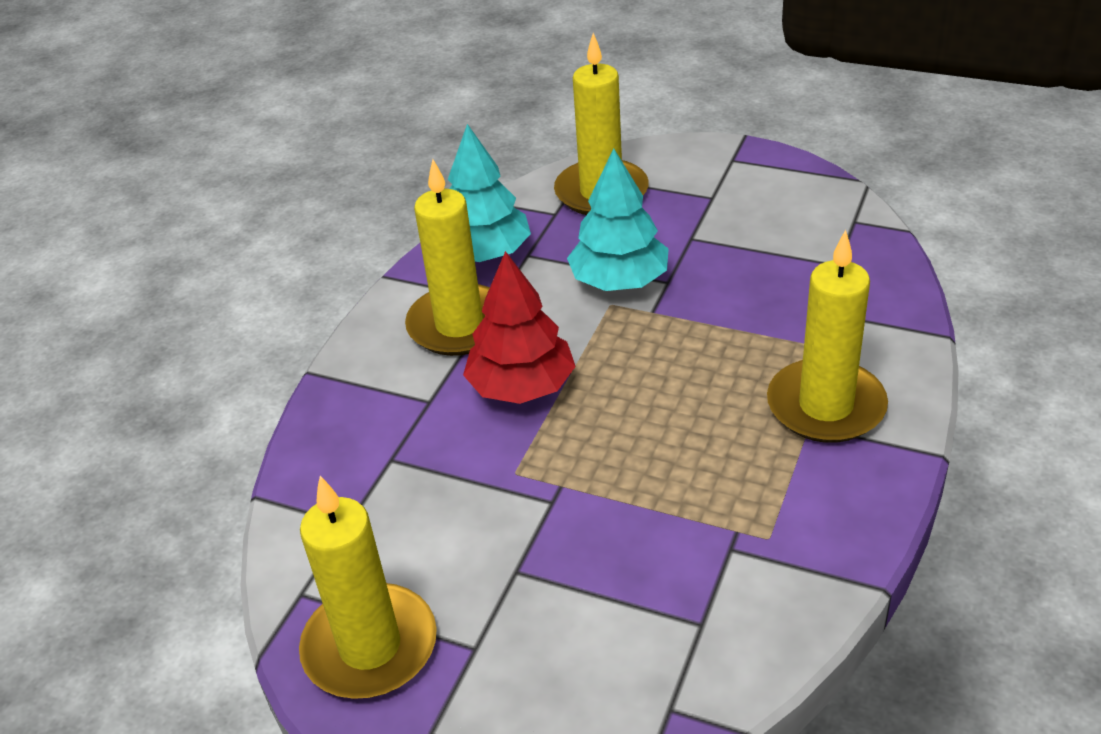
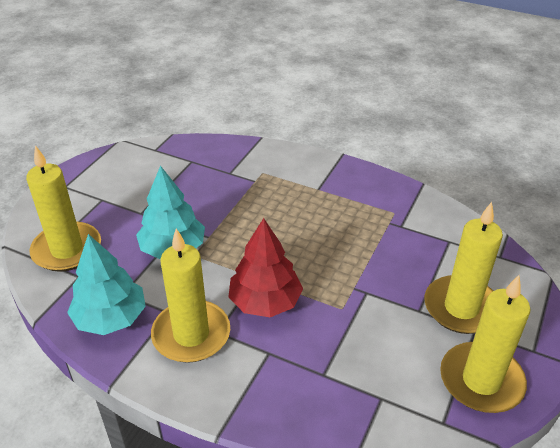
camera: 90 degrees left, 0 degrees up
yellow candle [767,230,888,443] -> yellow candle moved to [424,202,503,334]

